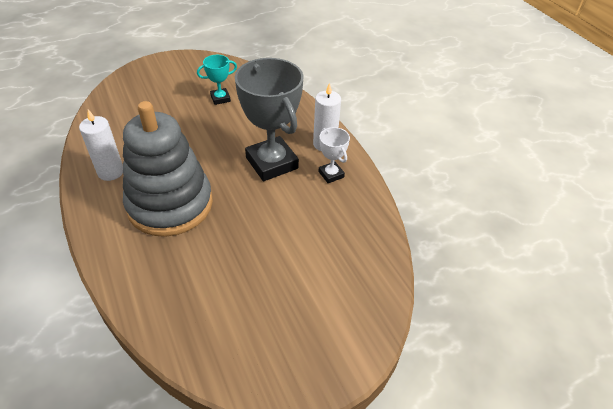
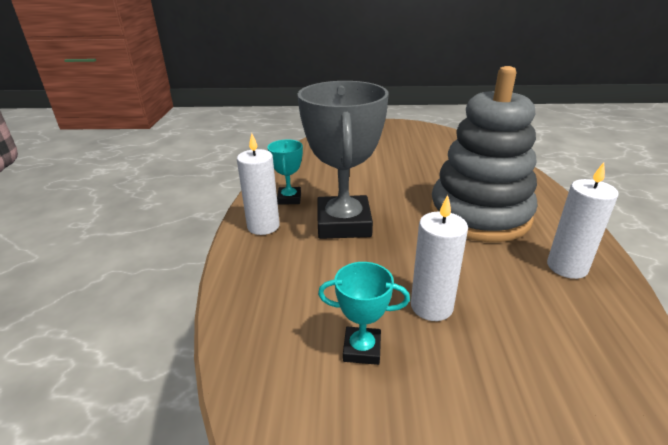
camera: 150 degrees left, 15 degrees down
white trophy [319,127,350,183] -> turquoise trophy [267,139,303,205]
none -> white candle [411,195,468,321]

